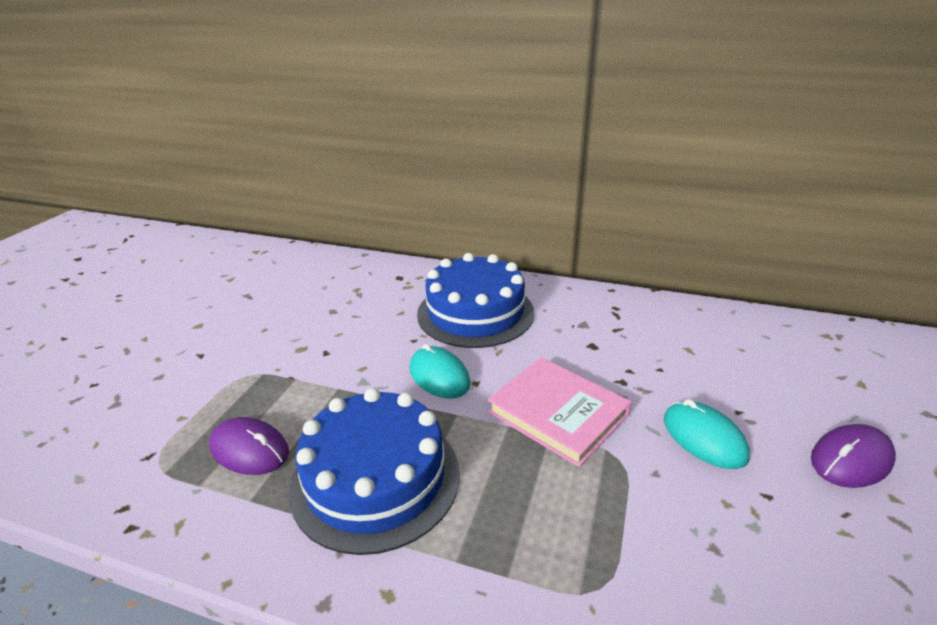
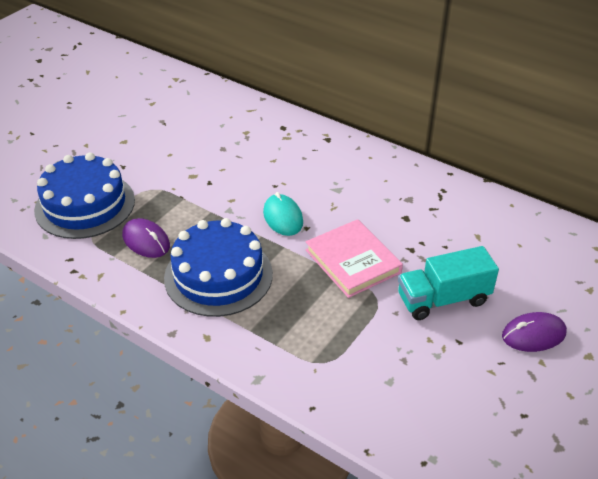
camera: 15 degrees right, 10 degrees up
blue cake [417,253,535,348] -> blue cake moved to [34,153,135,239]
turquoise mouse [664,399,750,469] -> turquoise truck [398,246,499,320]

